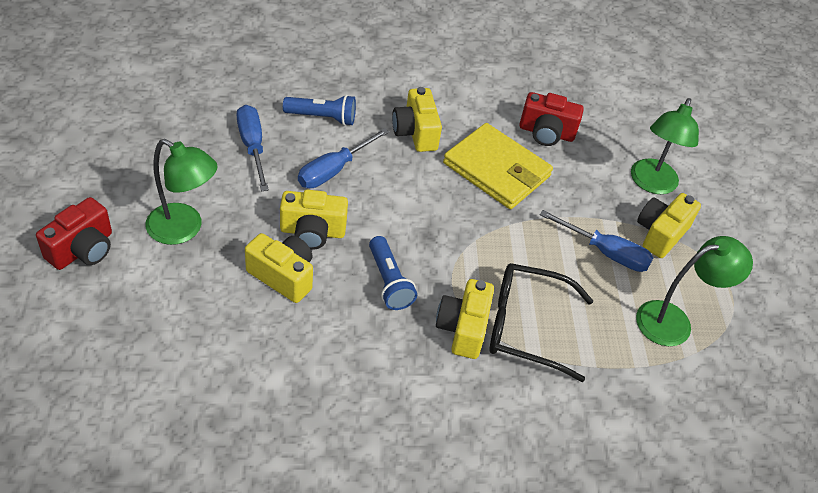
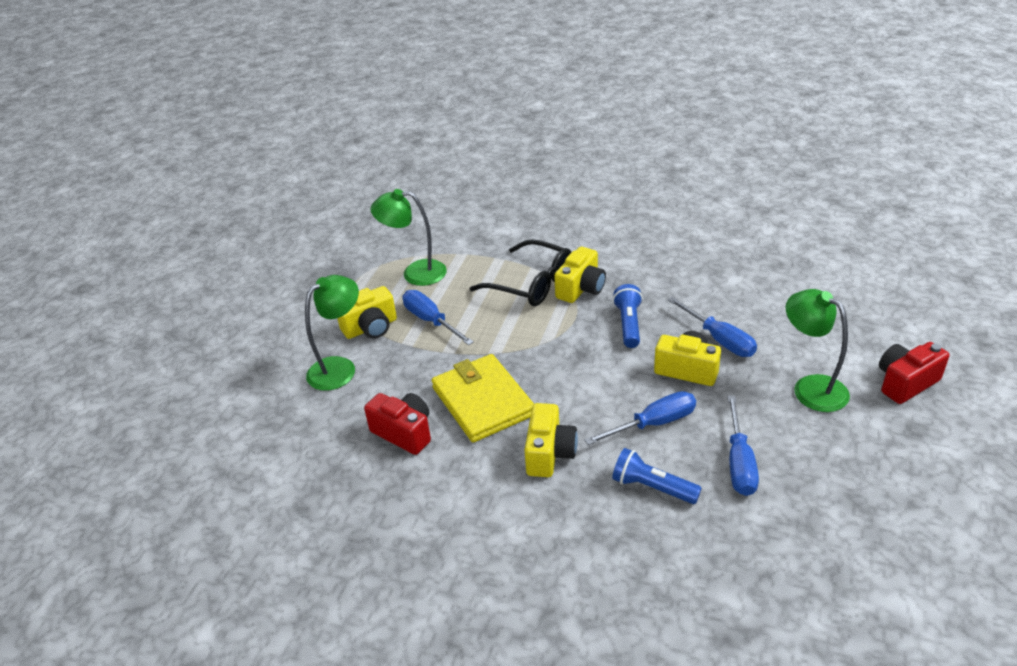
camera: 150 degrees left, 10 degrees down
yellow camera [245,233,313,303] -> blue screwdriver [668,297,757,357]

